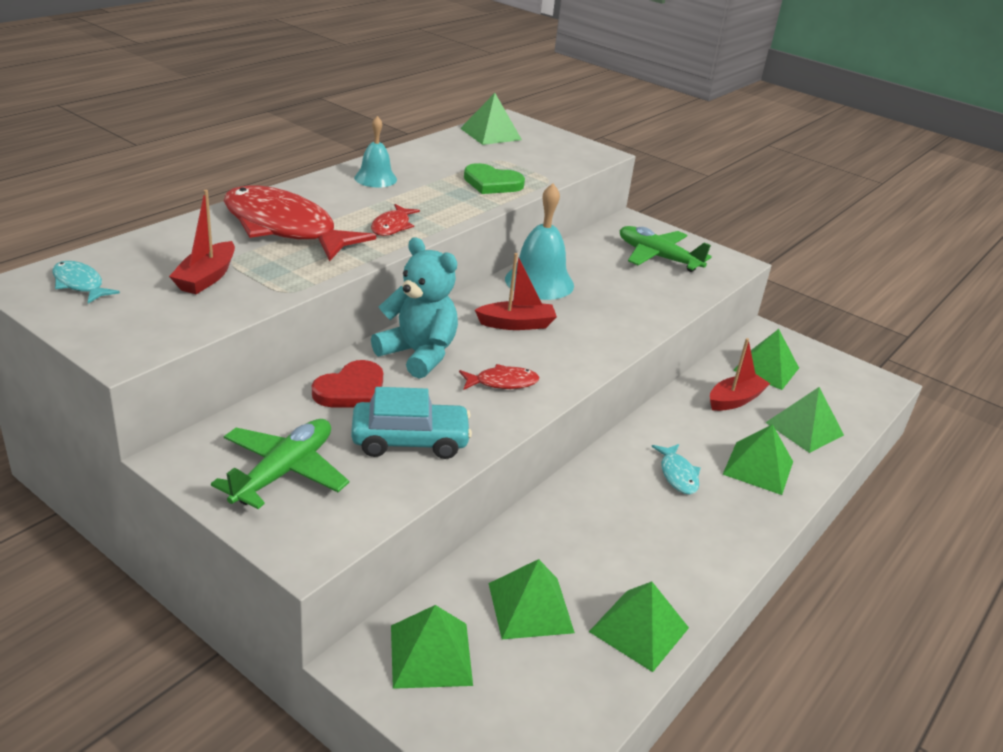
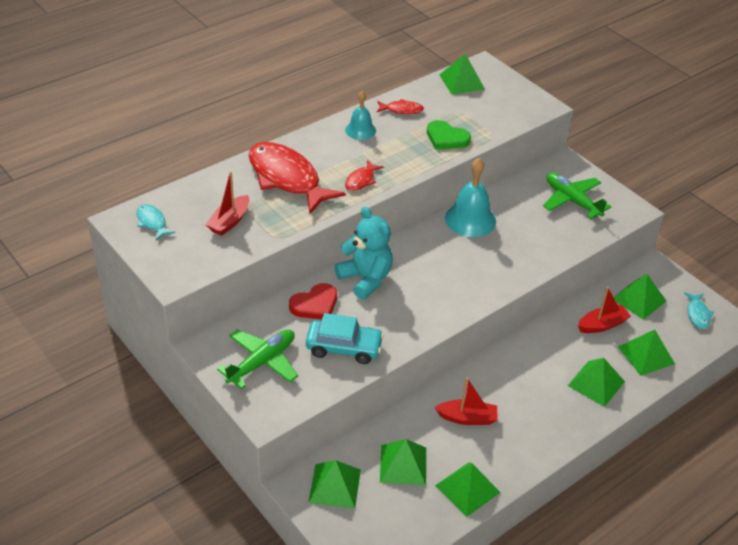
camera: 15 degrees right, 10 degrees up
red fish [459,364,539,390] -> red fish moved to [377,99,424,114]
red boat [475,253,557,330] -> red boat moved to [435,377,497,425]
turquoise fish [651,444,701,495] -> turquoise fish moved to [684,292,714,329]

